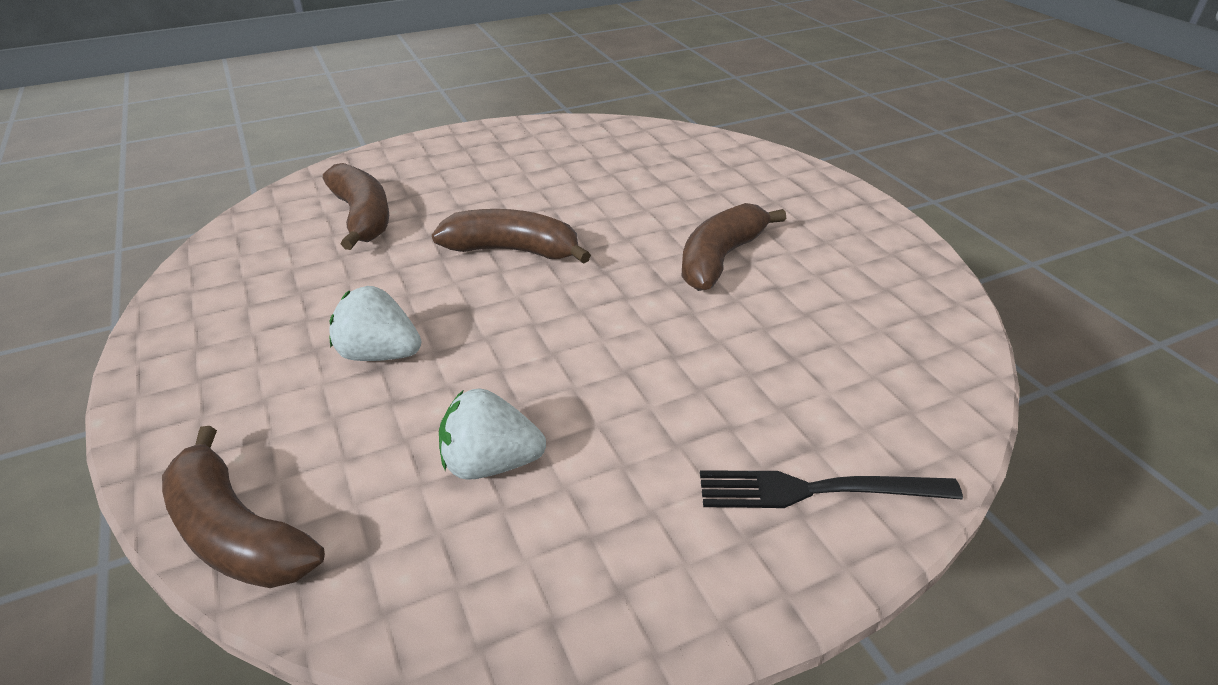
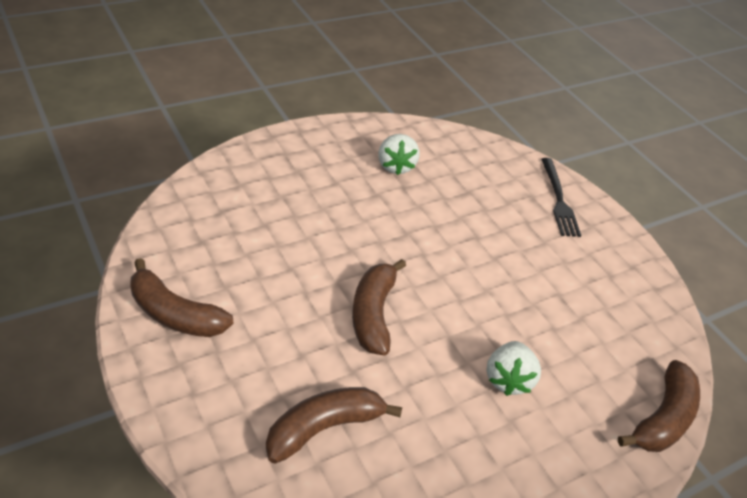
camera: 100 degrees left, 5 degrees up
white strawberry [439,388,546,480] -> white strawberry moved to [378,134,420,175]
brown banana [681,203,786,291] -> brown banana moved to [130,258,233,337]

